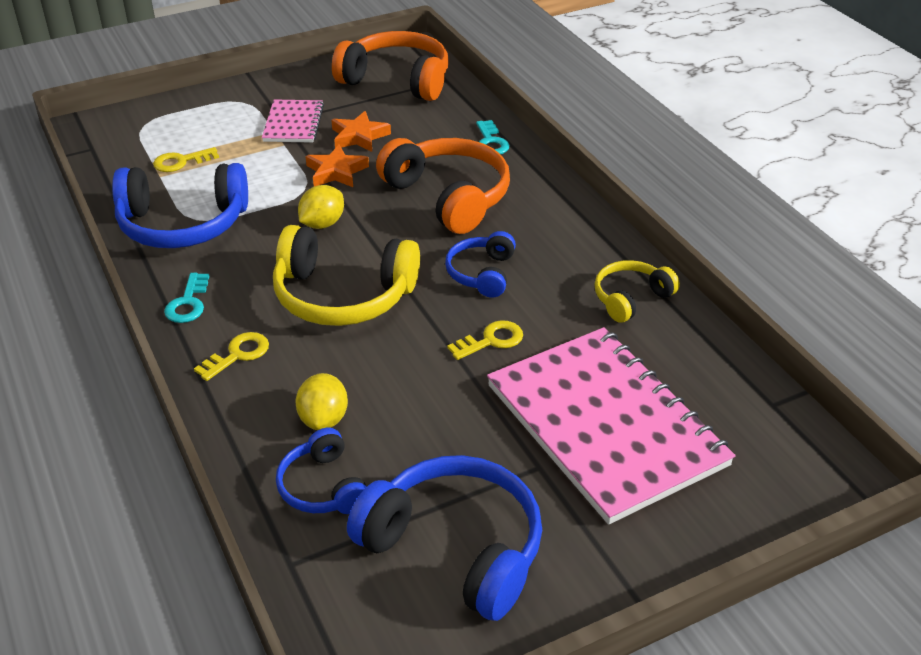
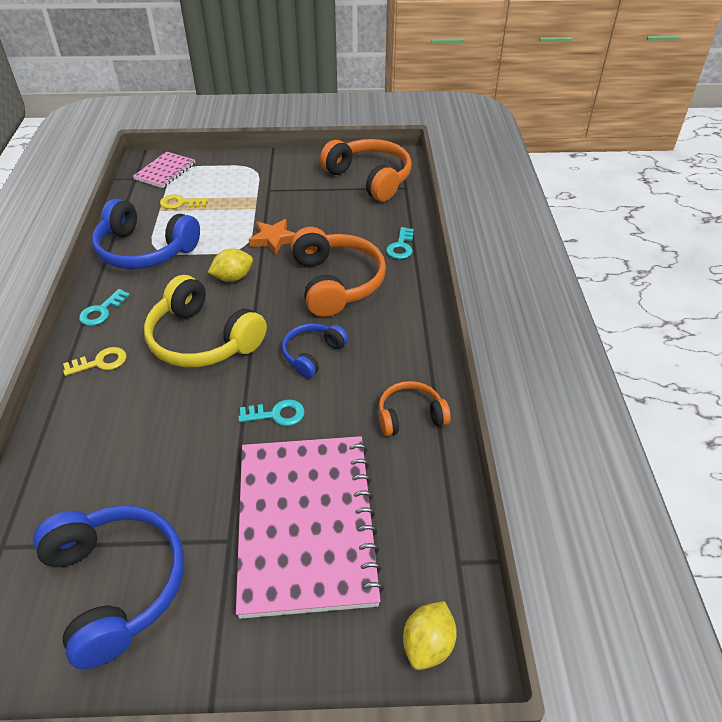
camera: 25 degrees right, 5 degrees up
pink notebook [262,100,324,143] -> pink notebook moved to [133,151,195,188]
blue headphones [276,428,367,514] -> none
yellow lemon [295,373,348,430] -> yellow lemon moved to [403,601,457,670]
orange star [332,111,391,152] -> none
yellow key [447,320,523,360] -> turquoise key [239,399,305,426]
yellow headphones [594,260,680,323] -> orange headphones [379,381,451,436]

